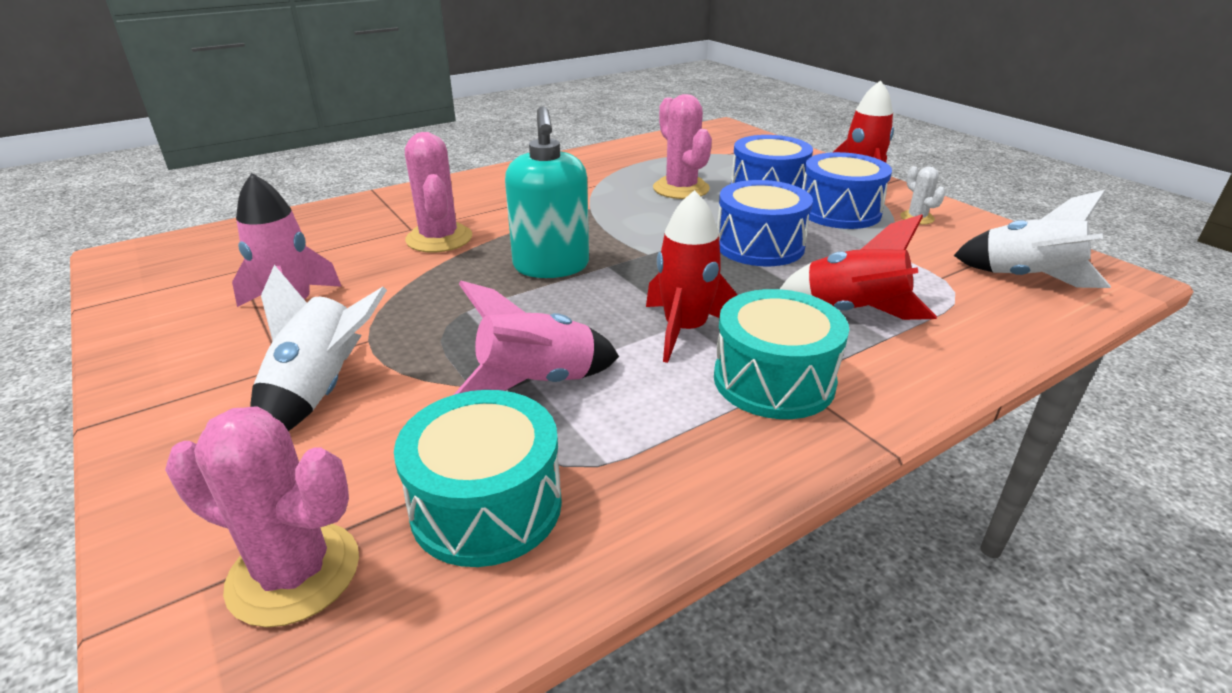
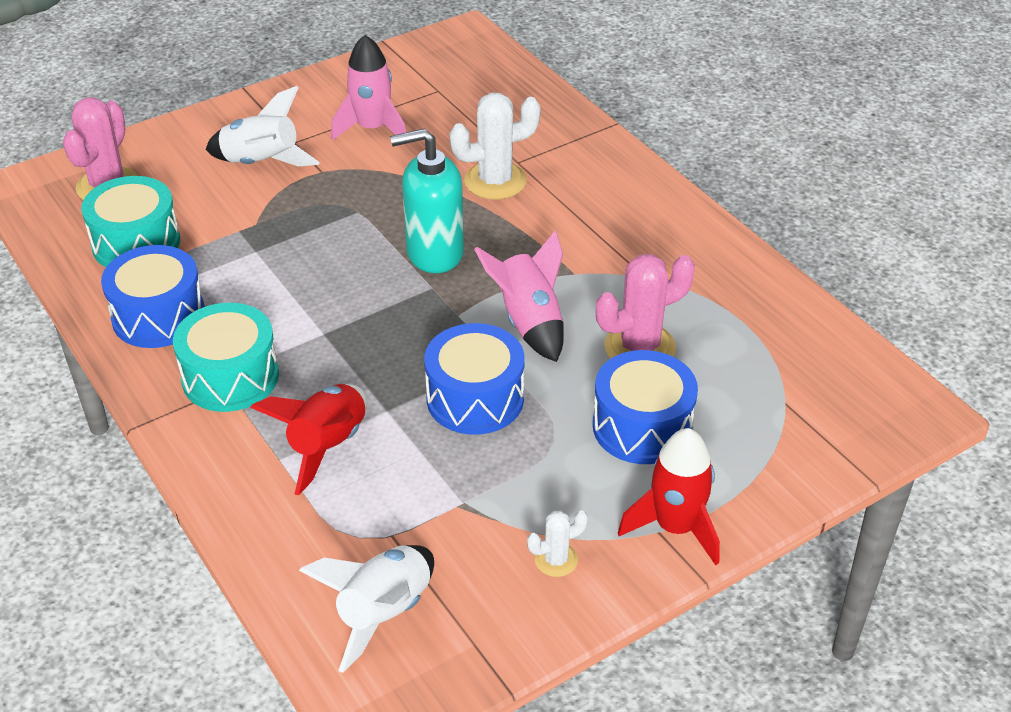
camera: 90 degrees right, 10 degrees up
pink cactus [405,132,472,253] -> white cactus [449,93,541,200]
pink rocket [454,281,619,395] -> pink rocket moved to [474,230,564,362]
red rocket [646,190,738,363] -> none
blue drum [802,152,892,229] -> blue drum moved to [101,245,205,348]

